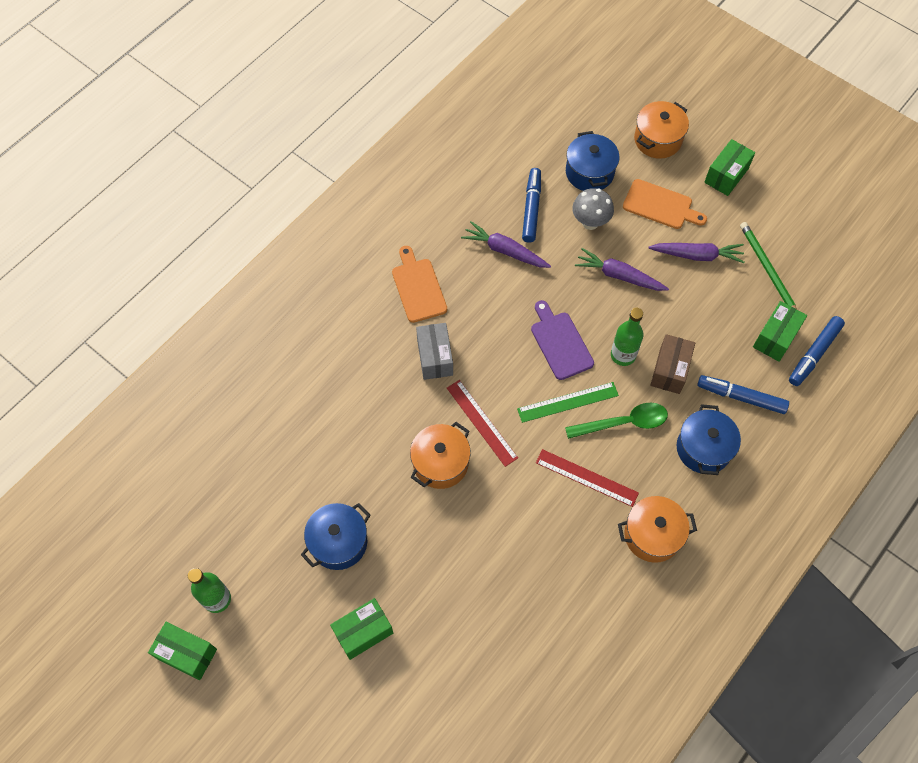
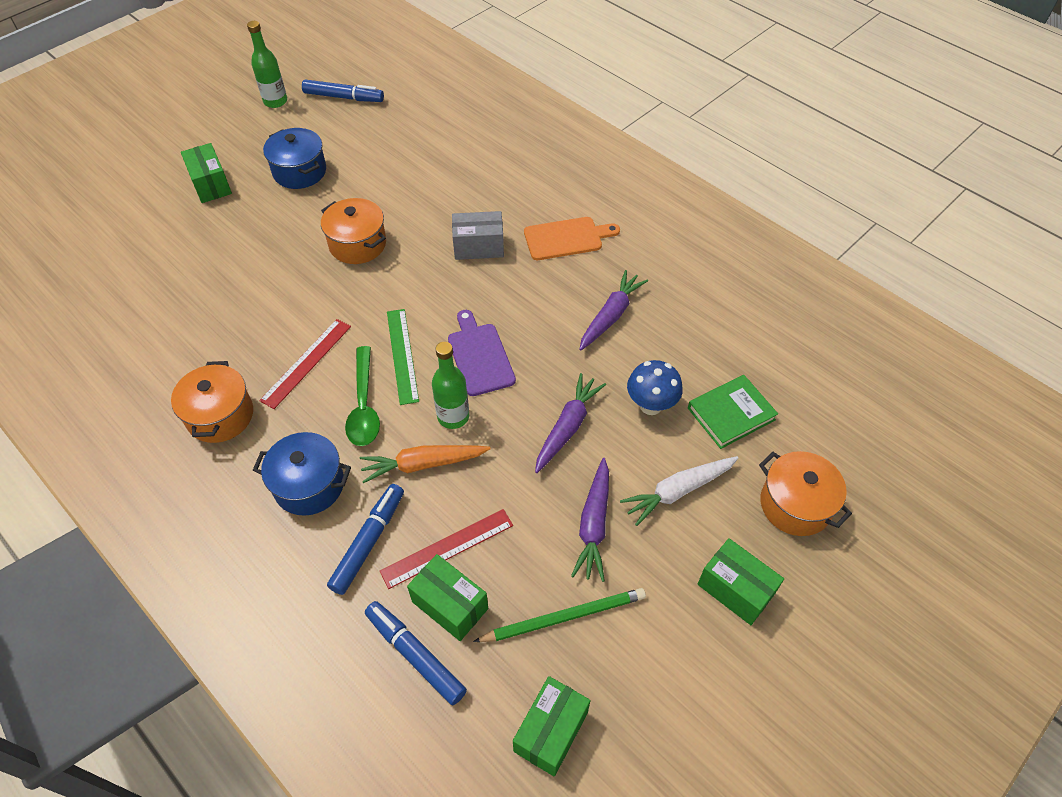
camera: 95 degrees right, 10 degrees down
green box [148,622,217,680] -> green box moved to [513,676,591,777]
red ruler [447,380,518,467] -> red ruler moved to [380,509,513,589]
blue marker [522,168,541,243] -> blue marker moved to [302,80,384,102]
purple cutting board [531,300,594,380] -> purple cutting board turned 90 degrees counterclockwise [448,310,516,396]
blue pot [566,131,620,191] -> green book [688,375,778,449]
grey mushroom [572,188,614,230] -> blue mushroom [627,360,683,415]
orange cutting board [623,179,707,229] -> white carrot [620,456,738,526]
brown box [650,334,695,394] -> orange carrot [360,445,490,483]

